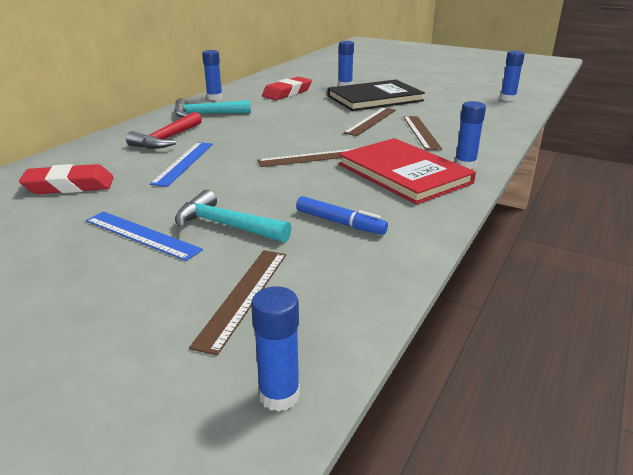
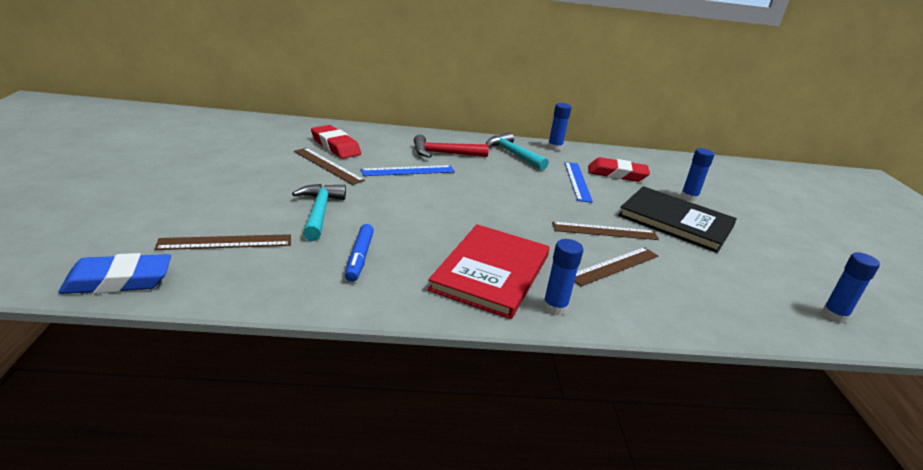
camera: 55 degrees right, 0 degrees up
blue ruler [86,212,203,261] -> blue ruler moved to [565,162,593,203]
blue glue stick [251,287,300,412] -> blue eraser [59,253,171,294]
brown ruler [257,148,357,167] -> brown ruler moved to [294,148,365,185]

